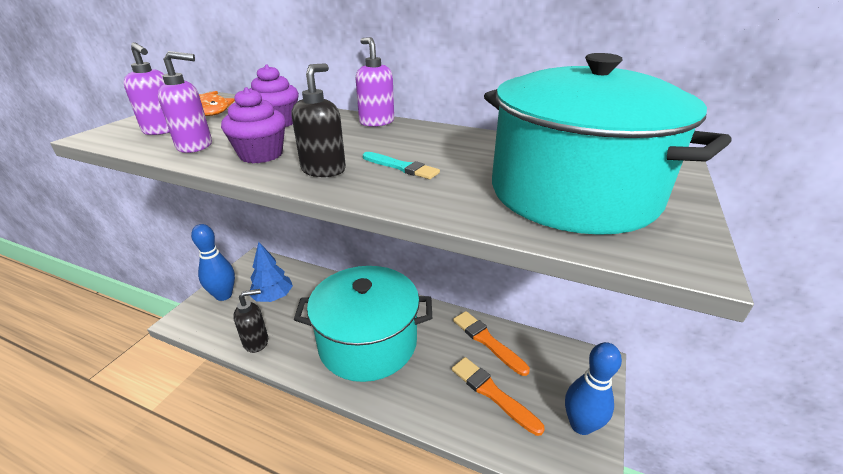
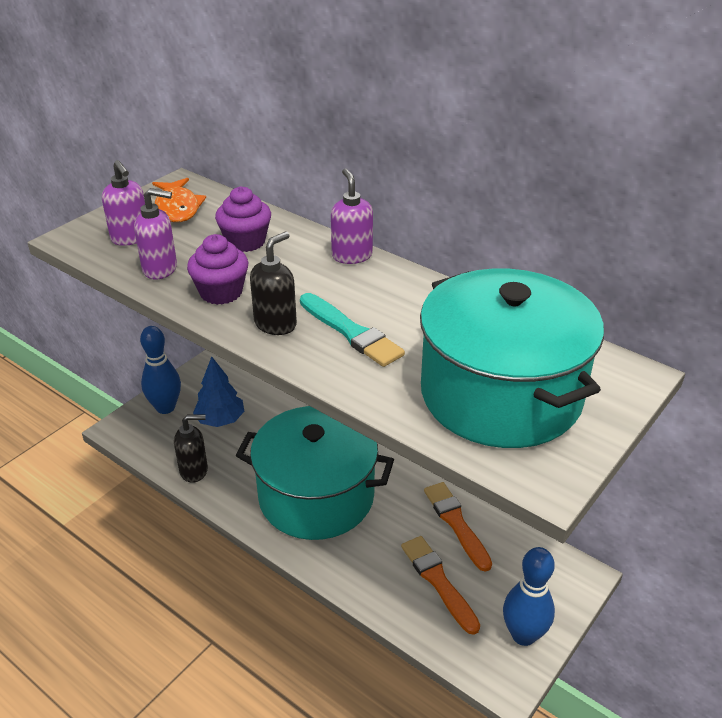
camera: 15 degrees right, 5 degrees up
turquoise brush [363,152,440,179] -> turquoise brush [300,293,405,367], size x1.57

